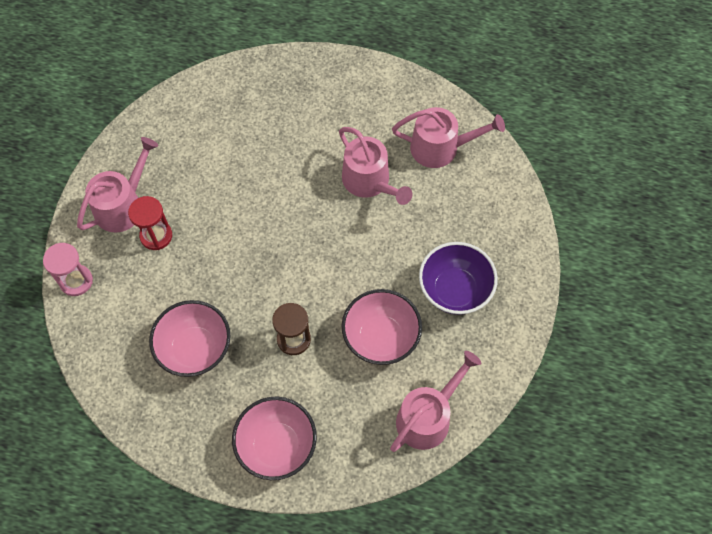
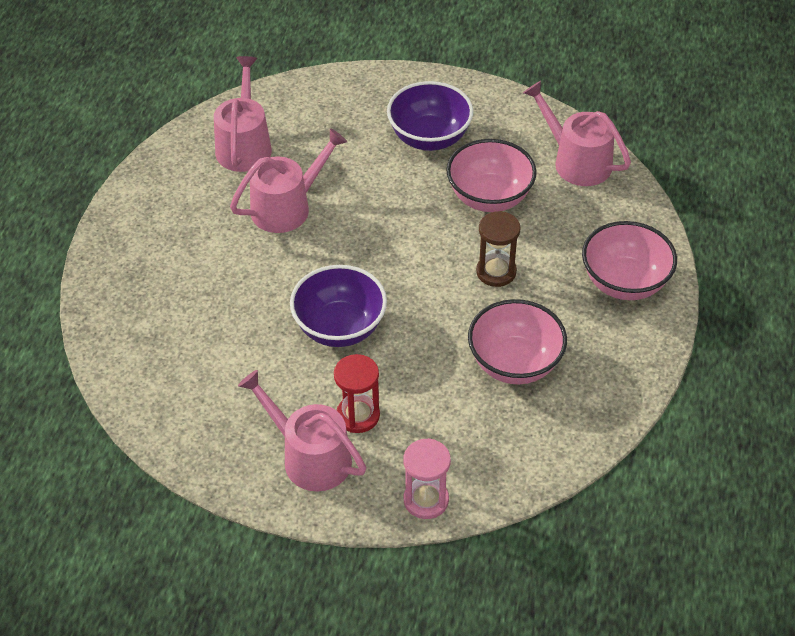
camera: 90 degrees left, 15 degrees down
none -> purple bowl [290,265,387,347]

